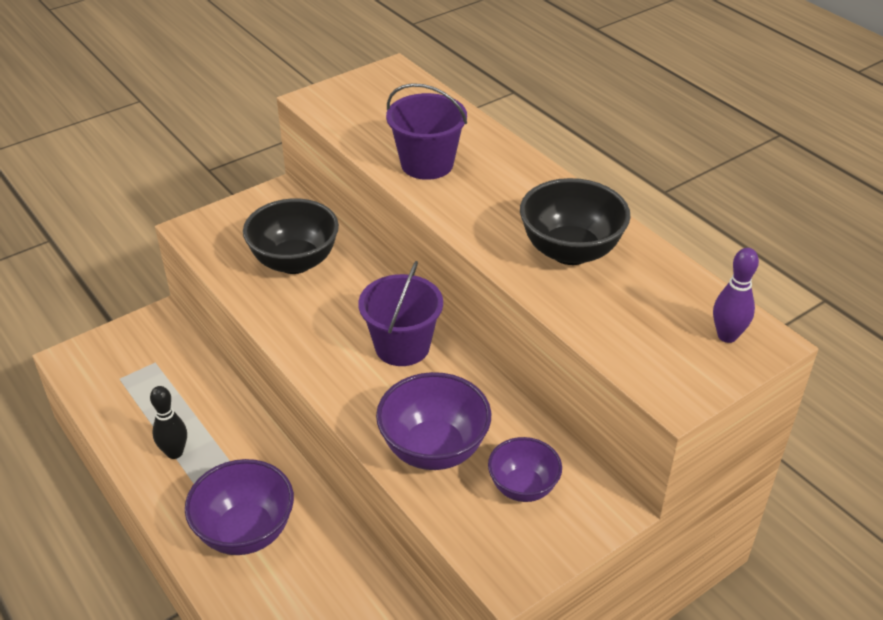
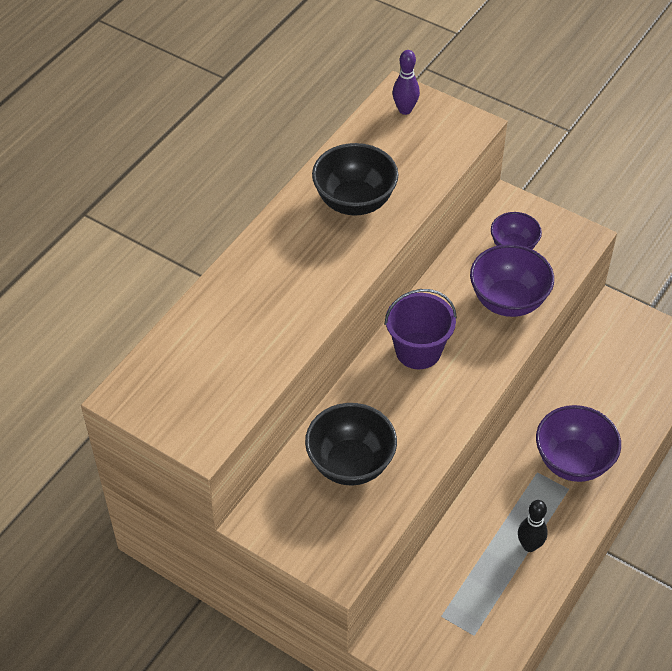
camera: 110 degrees left, 10 degrees up
purple bucket [386,83,467,180] -> none

